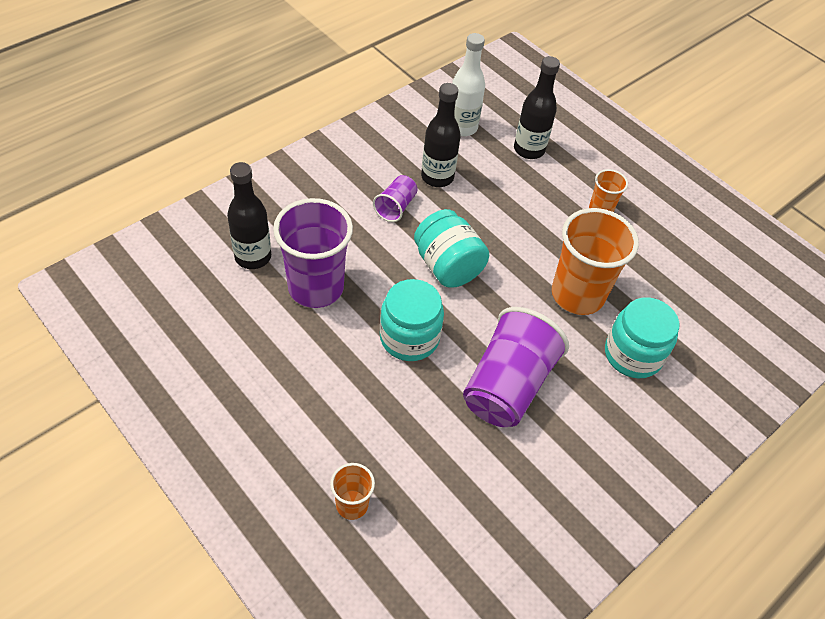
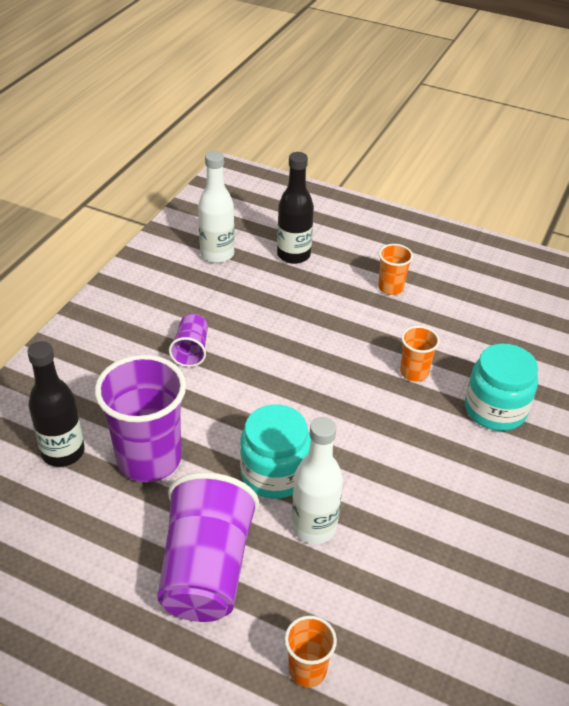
camera: 20 degrees left, 10 degrees down
turquoise jar [414,209,489,288] -> none
black bottle [421,83,461,187] -> none
purple cup [463,307,569,427] -> purple cup moved to [157,472,259,622]
orange cup [552,208,639,315] -> orange cup [400,326,440,382], size x0.49
none -> white bottle [291,417,343,544]

